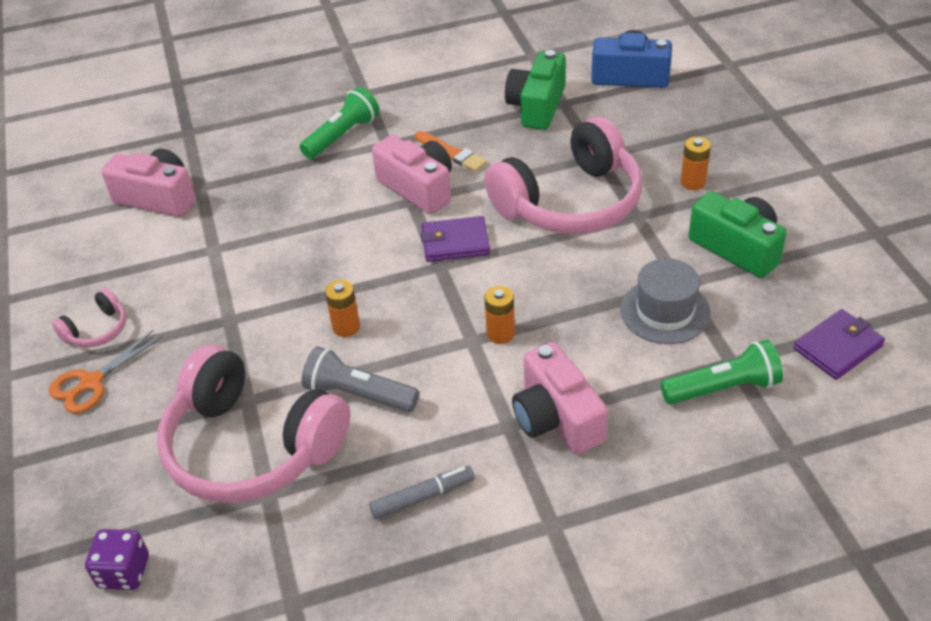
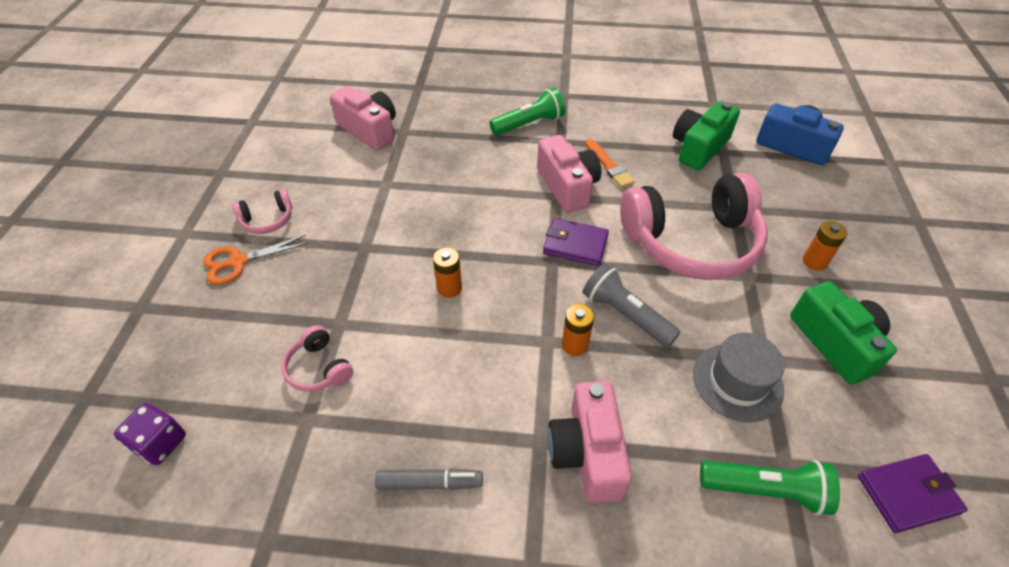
camera: 20 degrees right, 5 degrees up
pink headphones [157,345,351,503] -> pink headphones [281,325,353,392], size x0.43
grey flashlight [302,346,419,412] -> grey flashlight moved to [583,264,681,348]

